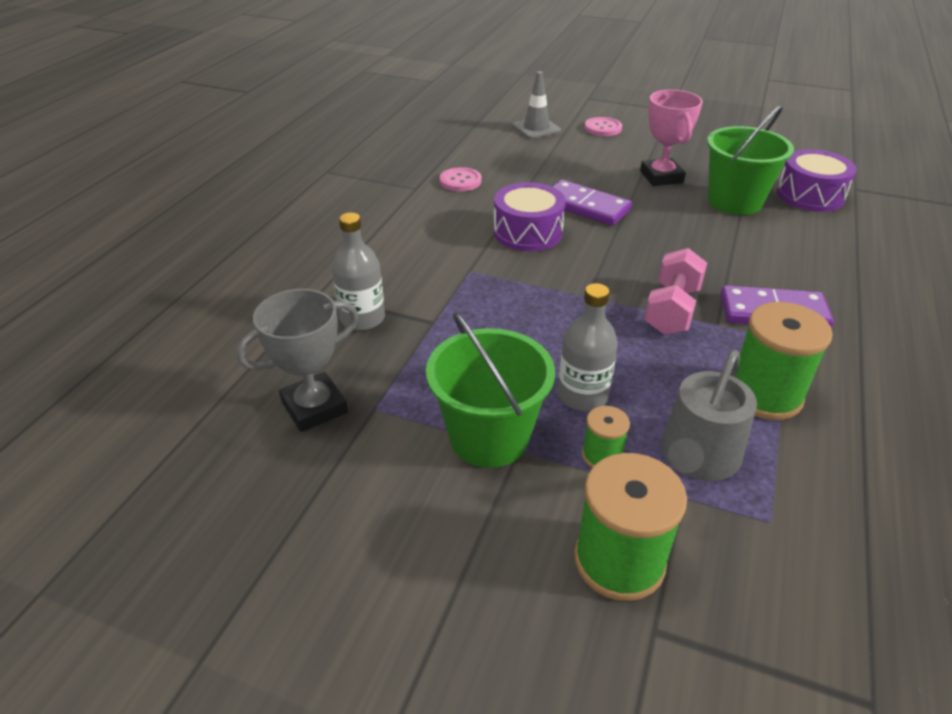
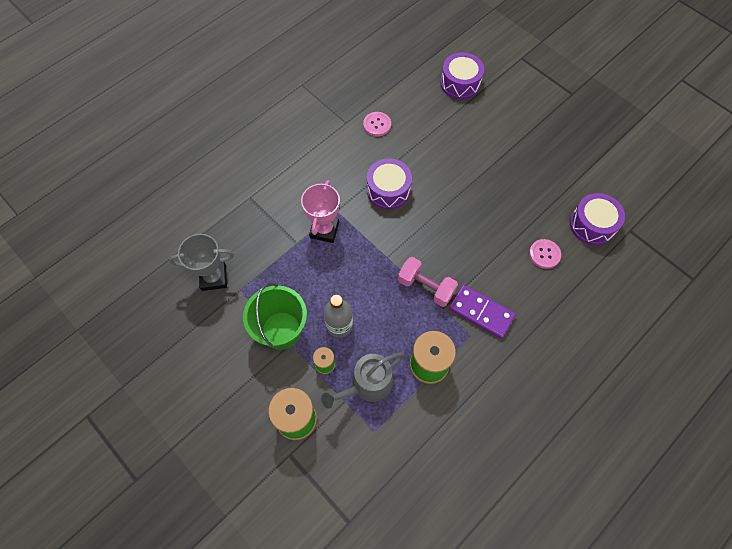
camera: 25 degrees right, 25 degrees up
grey bottle [332,213,385,331] -> none
grey traffic cone [512,71,561,139] -> purple drum [440,53,484,100]
purple domino [552,180,632,226] -> none
pink button [585,117,622,136] -> pink button moved to [529,239,561,269]
pink trophy [640,90,703,186] -> pink trophy moved to [301,180,340,243]
pink dumbbell [644,248,707,335] -> pink dumbbell turned 75 degrees clockwise [398,257,458,307]
green bucket [707,105,794,215] -> none

